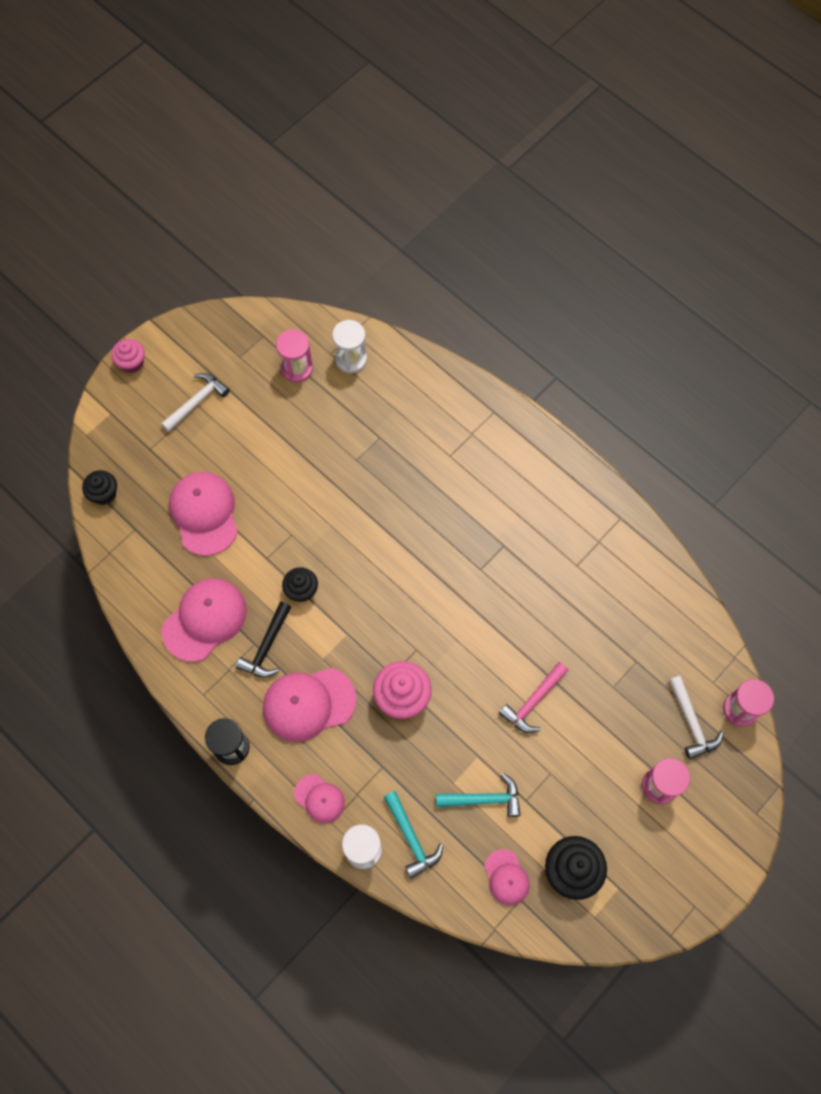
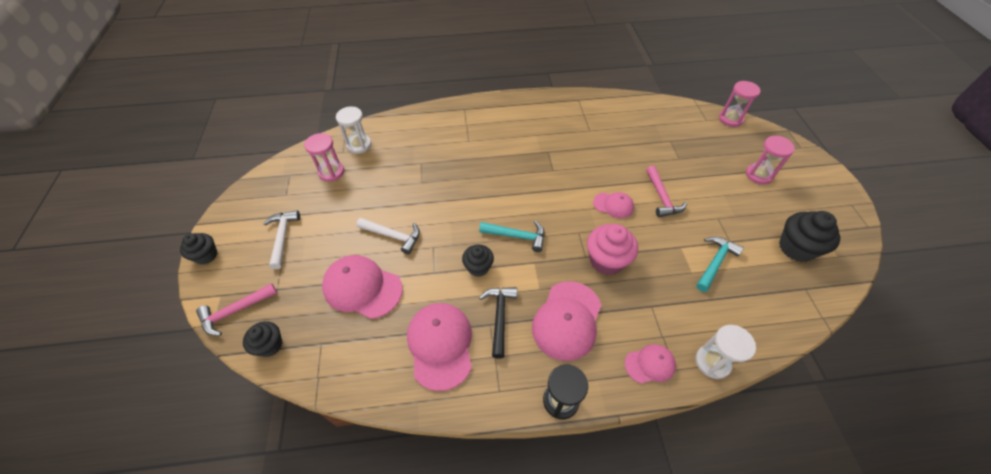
camera: 50 degrees left, 15 degrees down
pink cupcake [111,339,145,373] -> black cupcake [180,233,217,265]
black hammer [236,602,291,678] -> black hammer turned 150 degrees counterclockwise [479,287,517,359]
turquoise hammer [384,791,443,879] -> turquoise hammer moved to [479,221,545,252]
pink cap [484,849,530,905] -> pink cap moved to [593,192,634,218]
white hammer [669,676,724,760] -> white hammer moved to [357,218,420,254]
none -> pink hammer [196,283,277,336]

